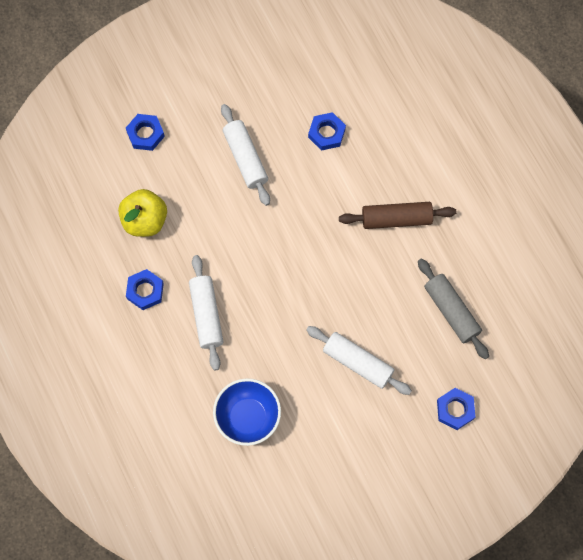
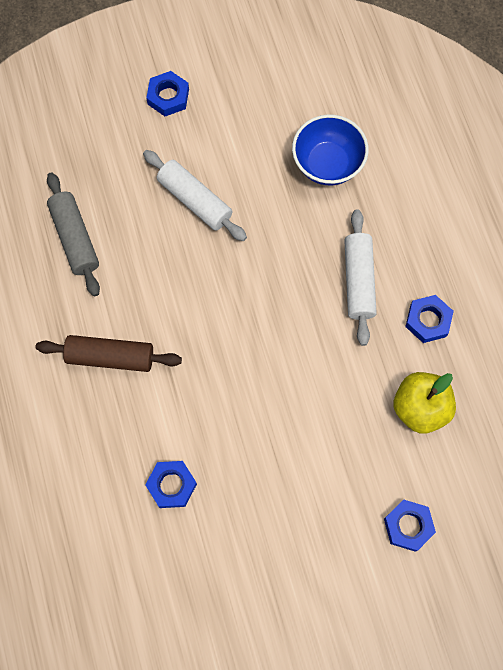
camera: 170 degrees left, 0 degrees up
white rolling pin [221,104,270,206] -> none
blue nut [437,388,475,430] -> blue nut moved to [146,71,189,116]

